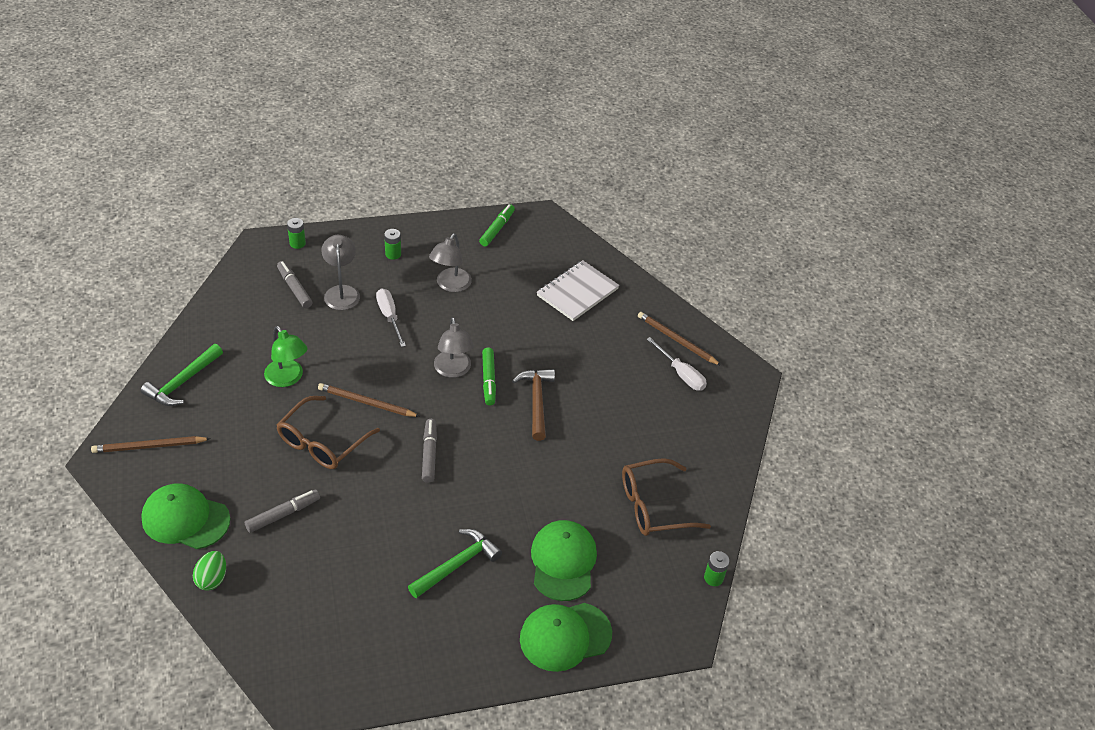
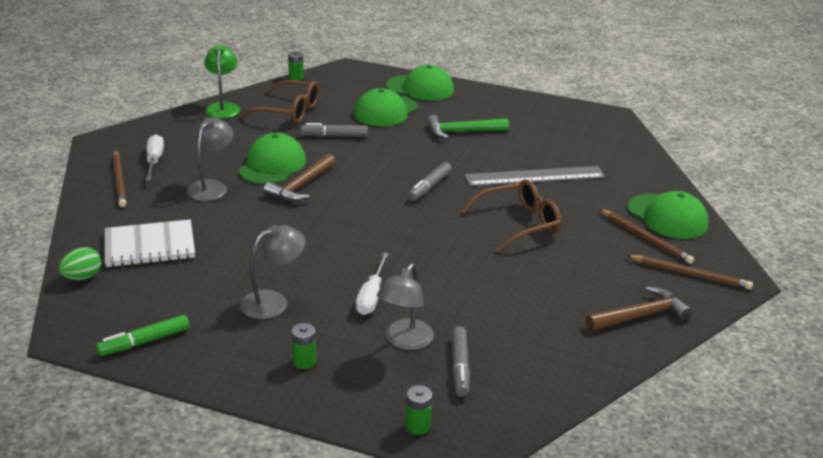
camera: 145 degrees left, 15 degrees down
green hammer [141,344,223,406] -> brown hammer [585,286,692,331]
green egg [193,551,226,590] -> green egg moved to [59,247,101,280]
grey marker [245,489,320,533] -> grey marker moved to [301,123,368,137]
green lamp [264,326,308,387] -> green lamp moved to [204,45,240,119]
brown pencil [318,383,420,417] -> brown pencil moved to [600,209,694,264]
grey lamp [434,317,474,378] -> grey lamp moved to [187,117,233,201]
green marker [482,348,496,406] -> none
none -> green cap [238,133,306,185]
none -> grey ruler [464,166,605,186]

